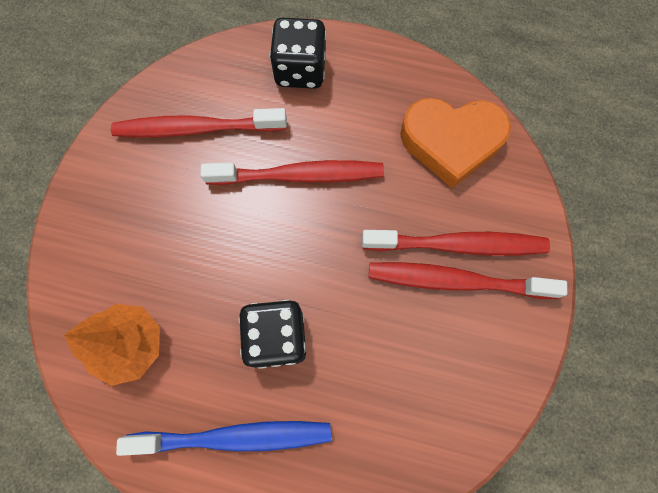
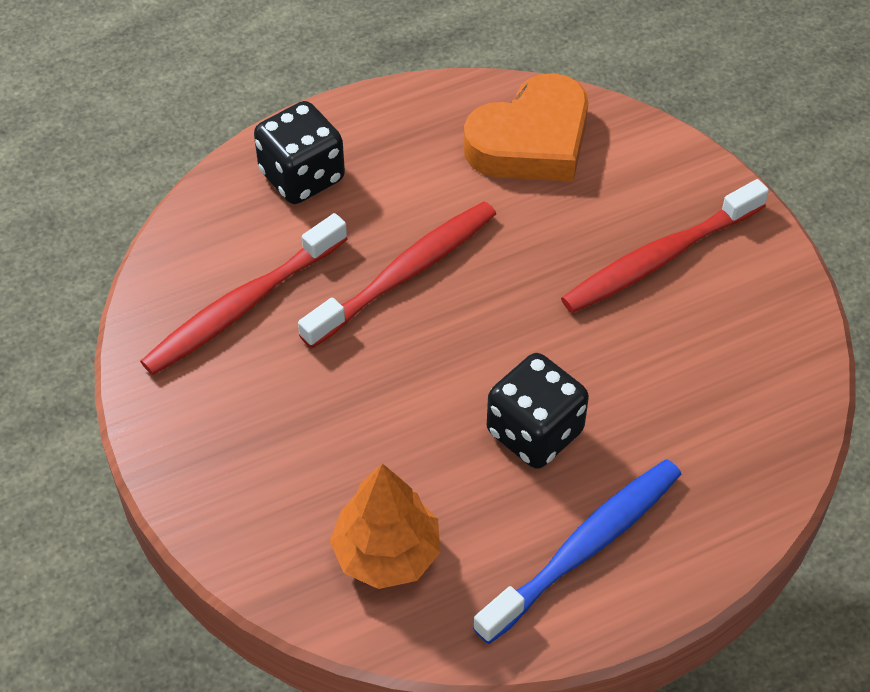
camera: 40 degrees left, 20 degrees down
red toothbrush [362,230,550,256] -> none

